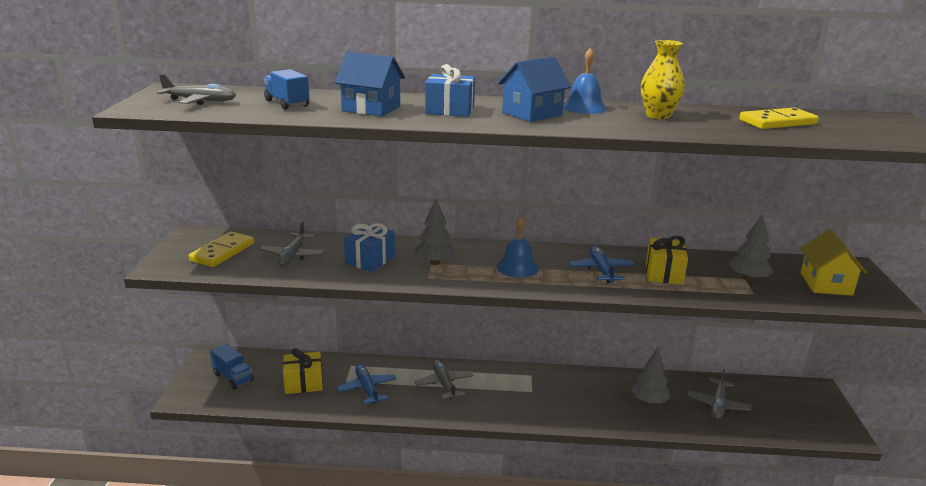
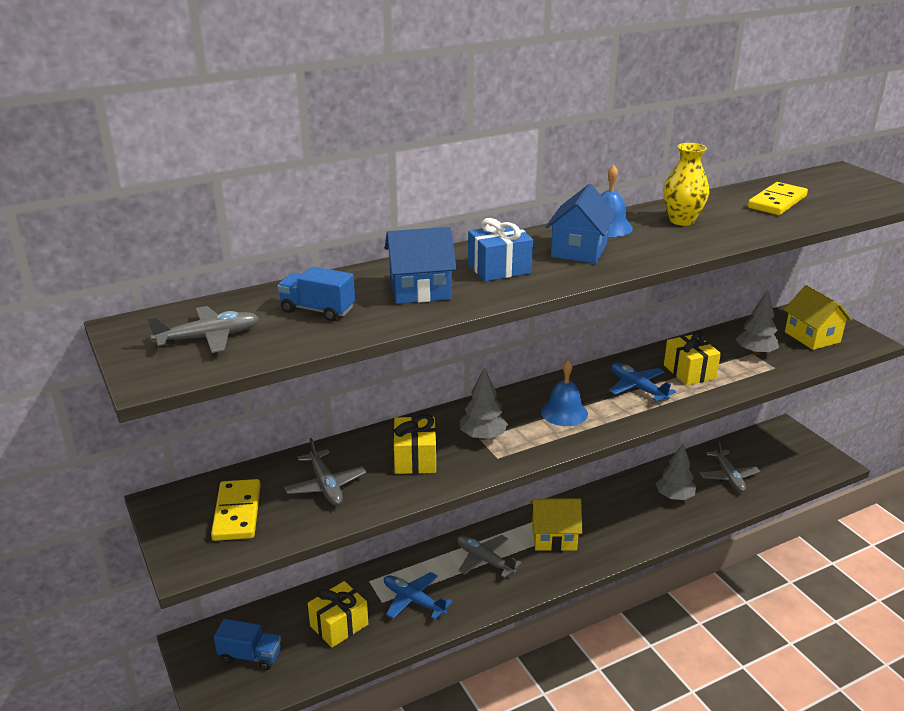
camera: 30 degrees left, 5 degrees up
blue gift [344,223,395,272] -> yellow gift [393,414,436,474]
none -> yellow house [530,498,583,551]

